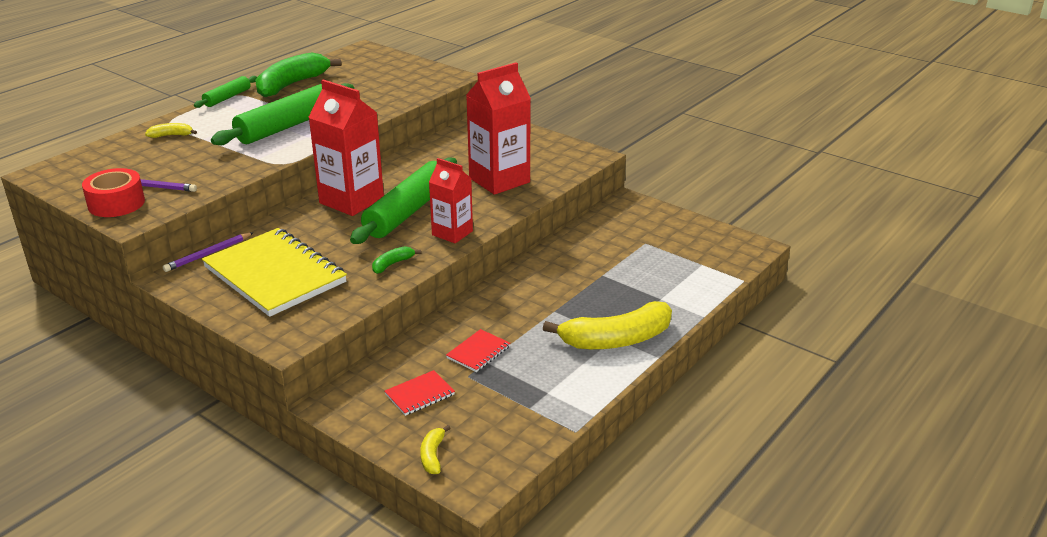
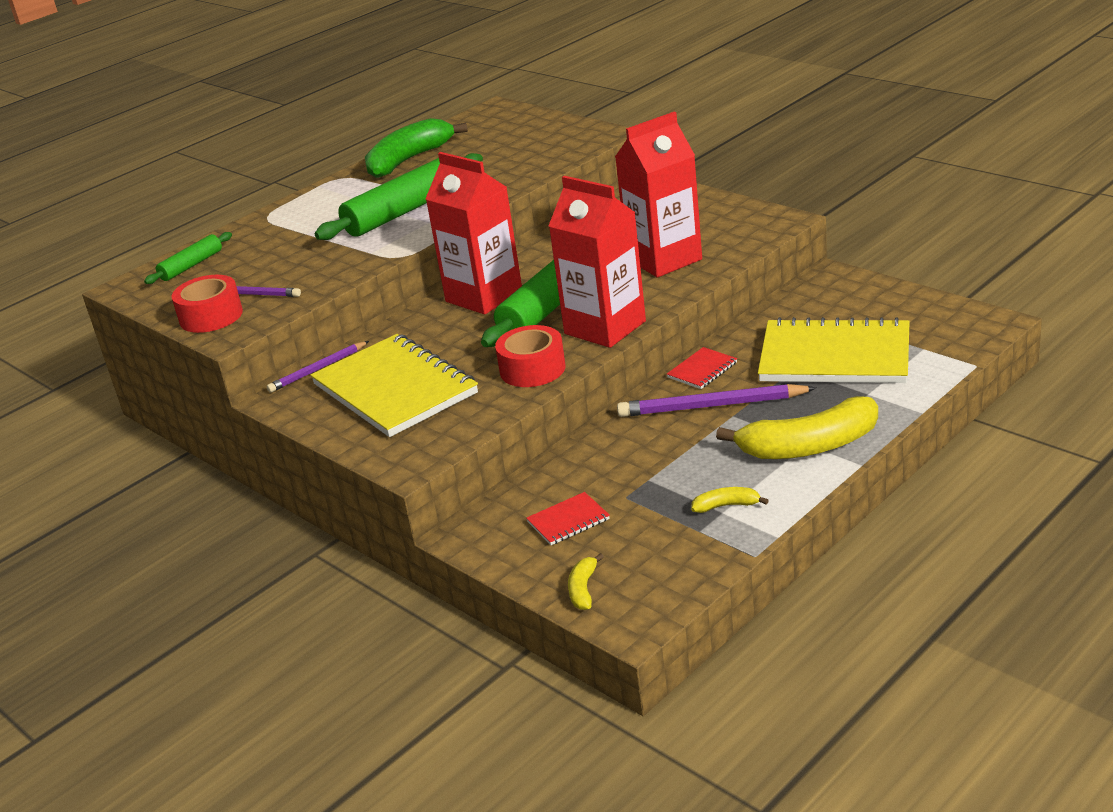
camera: 10 degrees right, 0 degrees up
yellow banana [145,123,197,138] -> yellow banana moved to [691,487,769,513]
green rolling pin [194,76,257,108] -> green rolling pin moved to [144,232,232,284]
green banana [372,246,421,274] -> red tape [495,325,566,387]
red carton [429,158,473,243] -> red carton [549,176,646,348], size x1.64
red notebook [446,329,510,372] -> red notebook moved to [667,347,737,389]
none -> purple pencil [617,384,816,417]
none -> yellow notebook [758,317,910,383]

